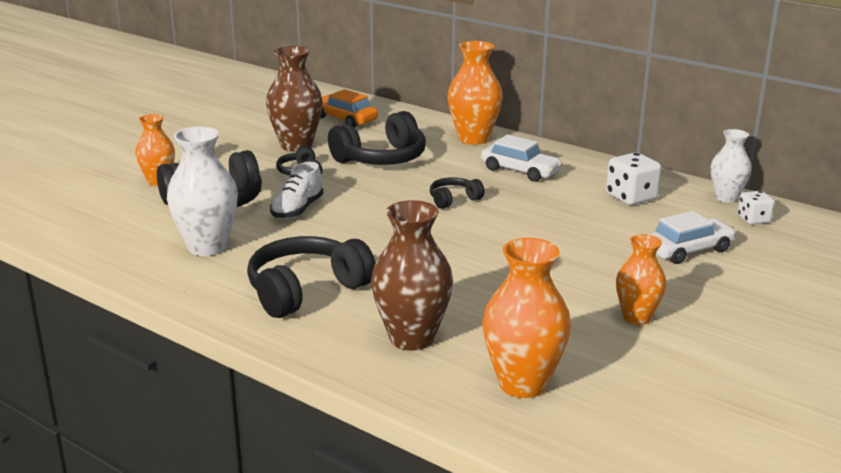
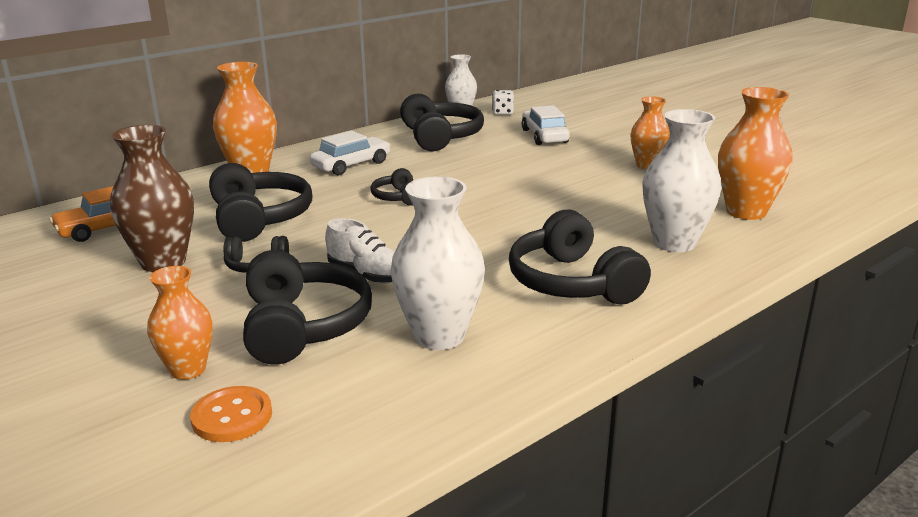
camera: 75 degrees left, 0 degrees up
brown vase [371,200,453,351] -> white vase [642,109,721,252]
white dice [606,152,661,205] -> black headphones [400,94,484,151]
none -> orange button [190,386,272,442]

